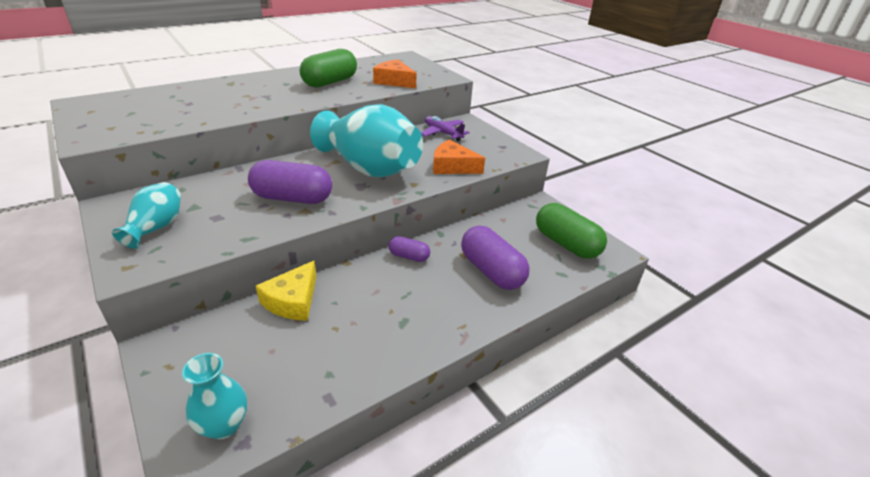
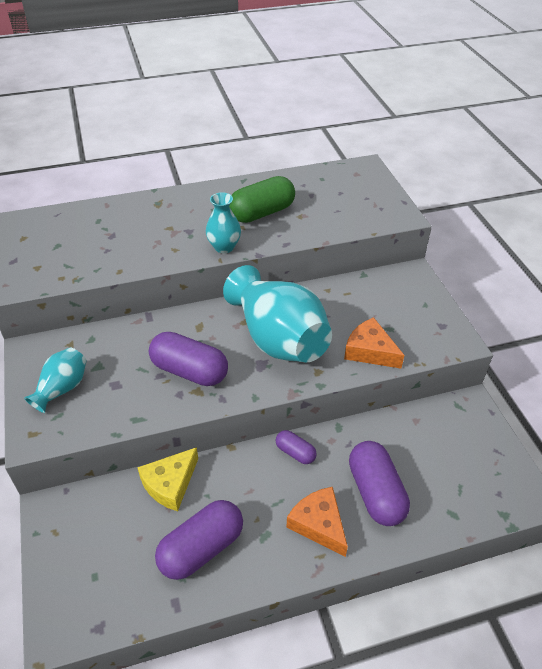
camera: 20 degrees right, 10 degrees up
turquoise vase [182,353,247,439] -> turquoise vase moved to [206,192,241,253]
orange cheese [373,59,417,88] -> orange cheese moved to [286,487,348,557]
purple plane [421,116,470,141] -> none
green capsule [536,203,607,259] -> none
none -> purple capsule [155,500,243,580]

